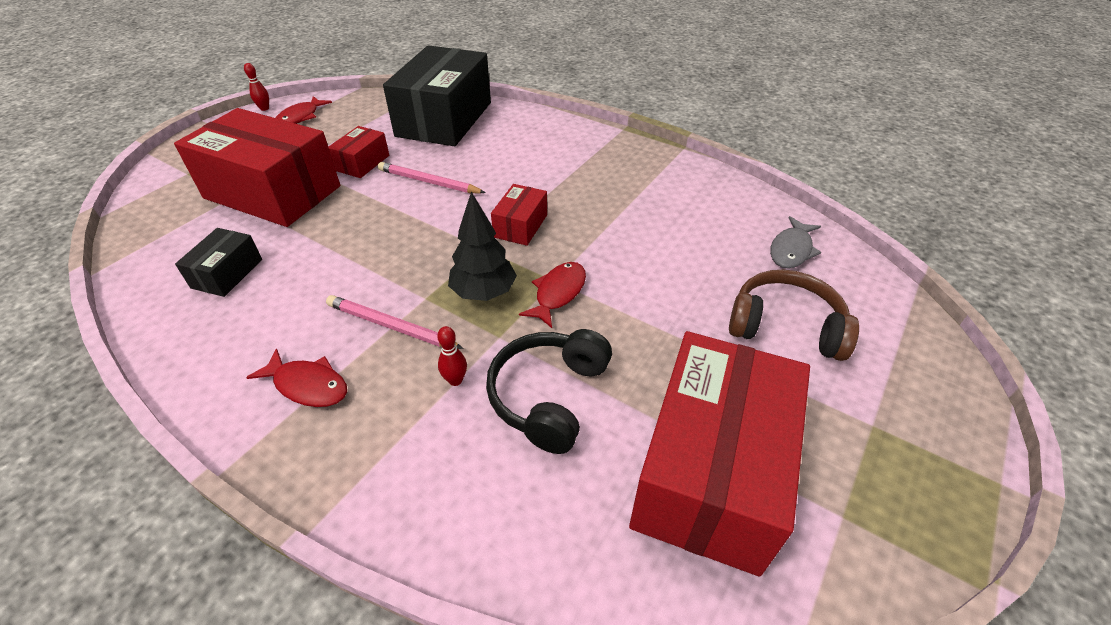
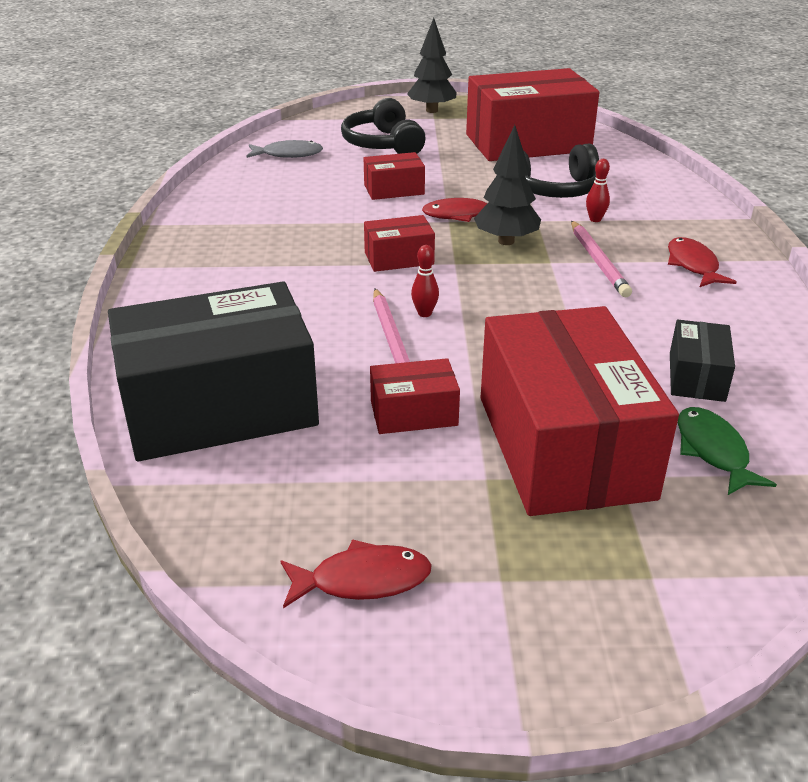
camera: 125 degrees left, 10 degrees down
black box [175,228,262,297] -> black box turned 60 degrees counterclockwise [670,320,735,402]
red bowling pin [244,63,269,111] -> red bowling pin moved to [411,245,439,317]
brown headphones [729,270,859,361] -> black headphones [341,98,426,154]
none -> red box [364,152,425,200]
none -> black tree [407,18,456,113]
none -> green fish [678,407,777,495]

